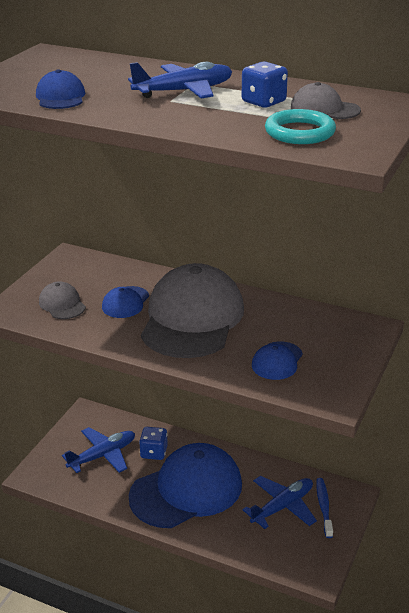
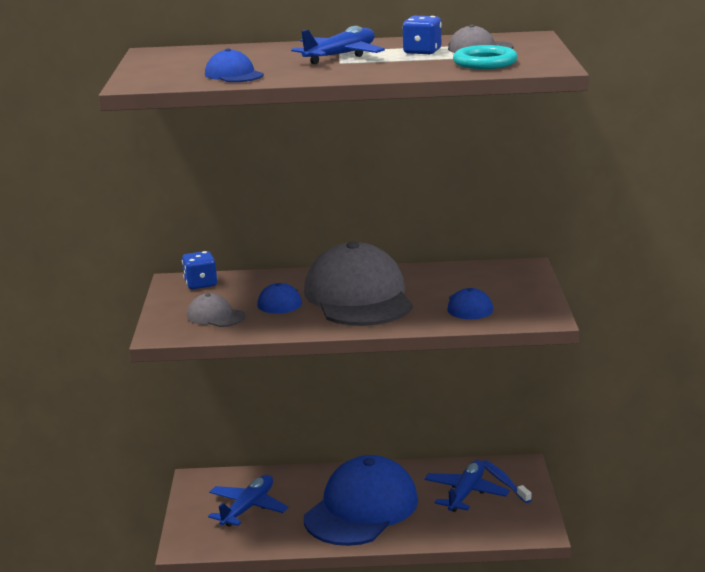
camera: 25 degrees left, 10 degrees down
blue dice [139,427,168,460] -> blue dice moved to [182,251,217,289]

